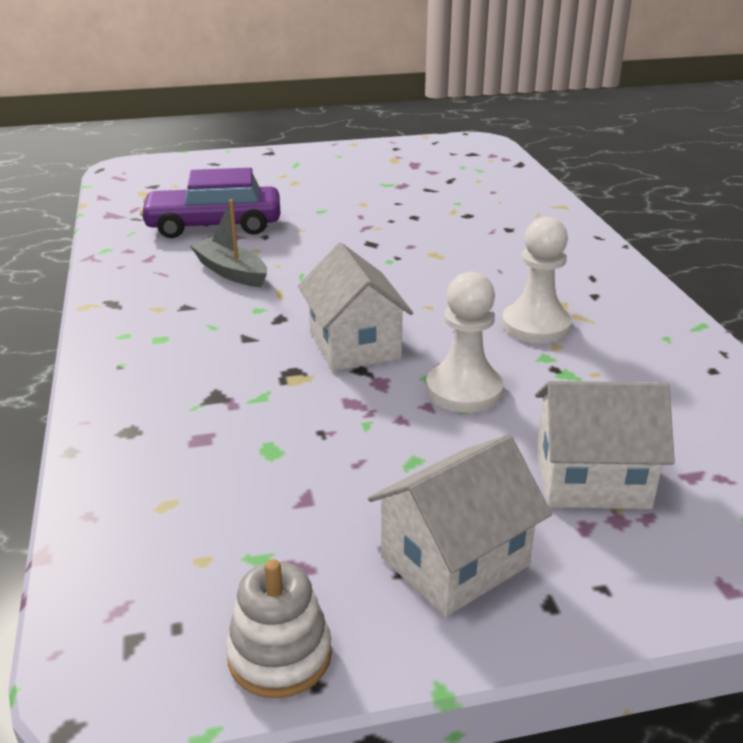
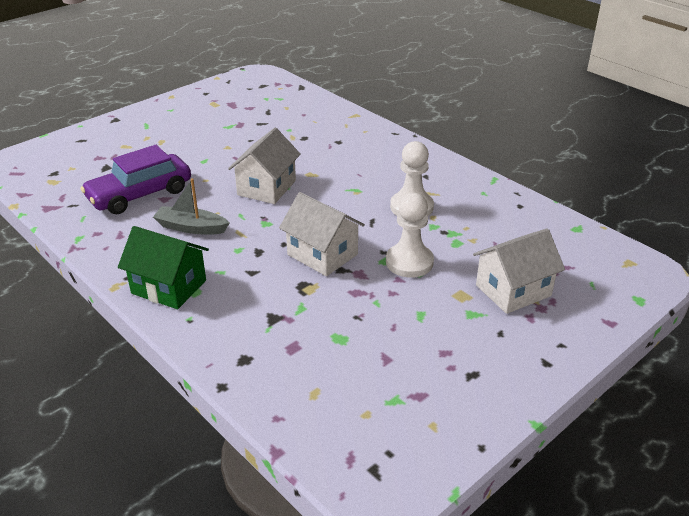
camera: 30 degrees left, 5 degrees up
white stacking toy [226,559,332,698] -> none
white house [368,434,552,617] -> white house moved to [228,128,301,204]
none -> green house [118,226,209,309]

